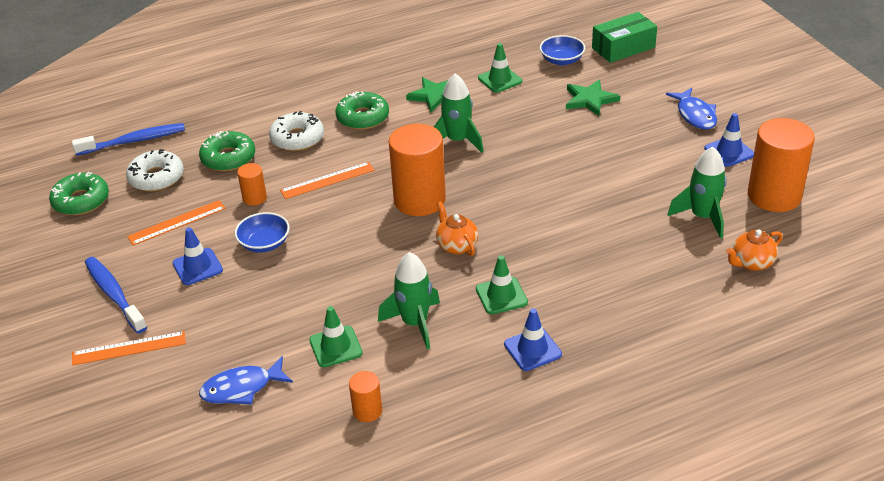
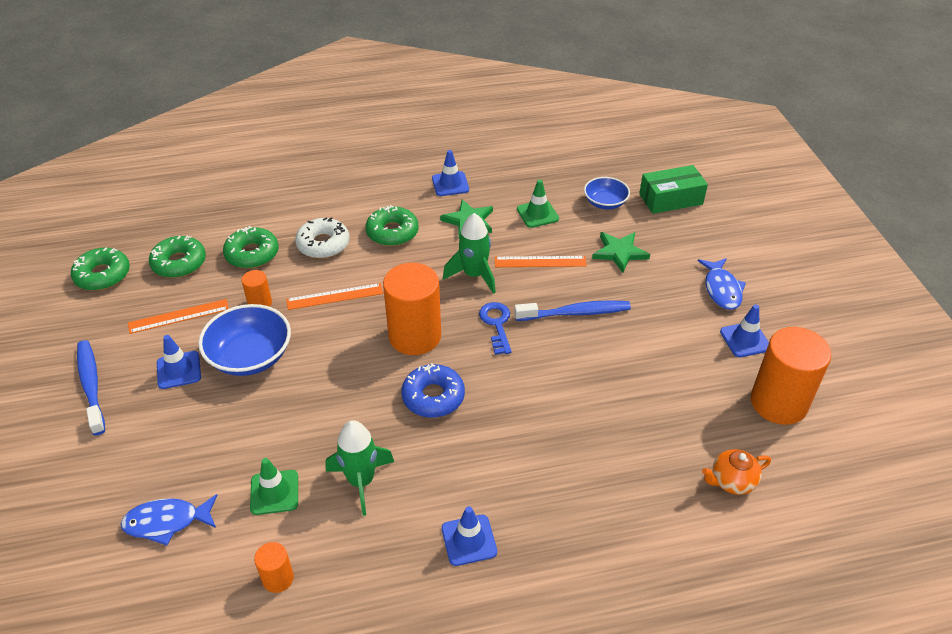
camera: 10 degrees right, 5 degrees up
blue toothbrush [72,123,185,156] -> blue toothbrush moved to [514,300,631,321]
orange ruler [72,331,186,366] -> orange ruler moved to [495,256,587,267]
white donut [126,149,184,192] -> green donut [149,236,206,278]
blue bowl [235,212,290,253] -> blue bowl [198,304,291,376], size x1.64
orange teapot [436,201,478,256] -> blue donut [401,363,465,418]
green traffic cone [476,255,528,314] -> none
green rocket [668,146,727,238] -> none
none -> blue traffic cone [432,150,469,196]
none -> blue key [479,302,512,355]

